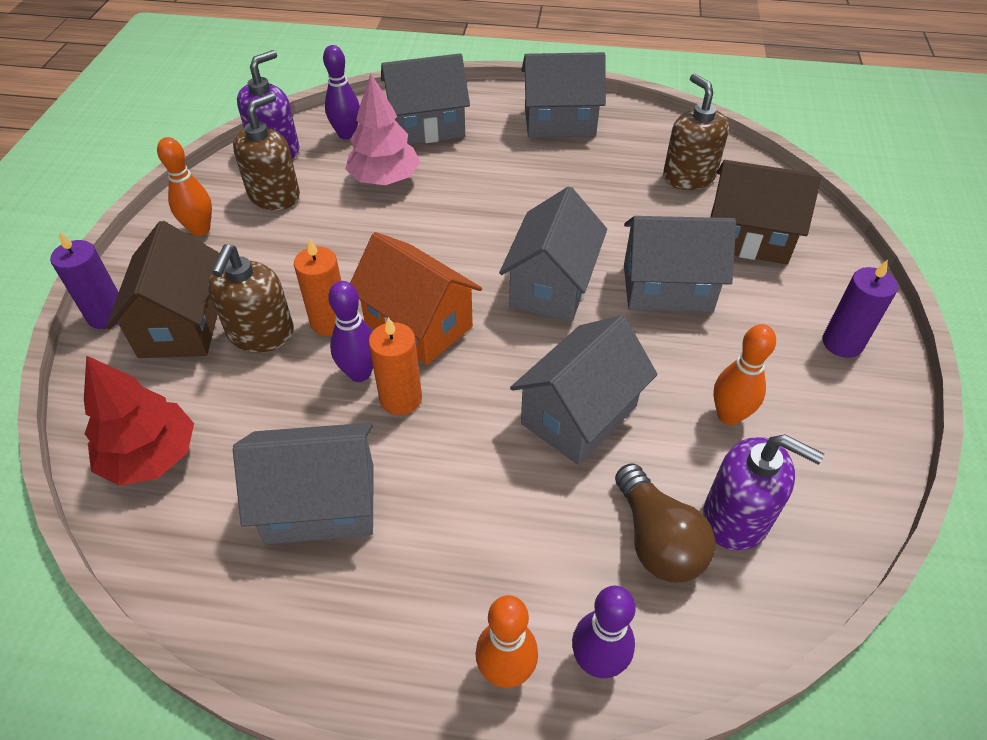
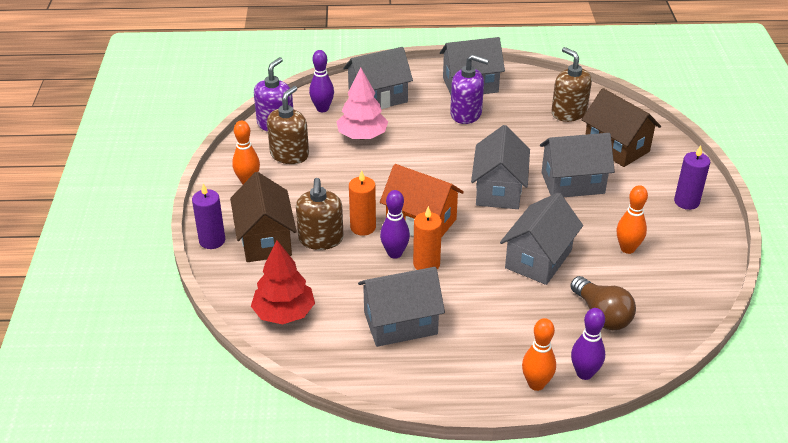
camera: 10 degrees left, 10 degrees down
purple soap dispenser [703,435,824,551] -> purple soap dispenser moved to [450,54,489,124]
brown house [711,160,821,264] -> brown house turned 45 degrees clockwise [582,88,661,167]

